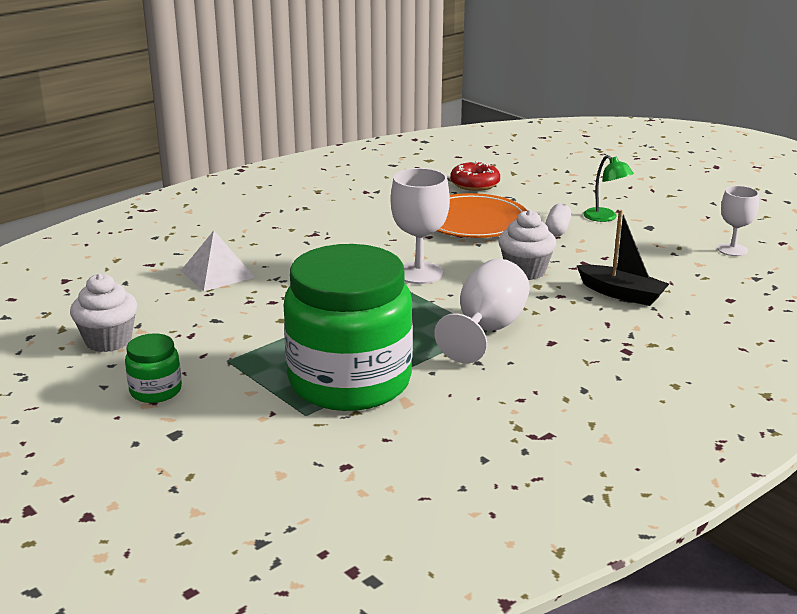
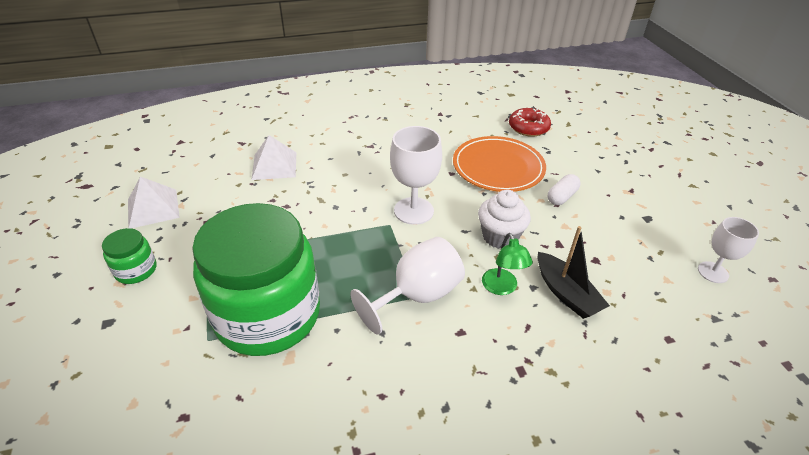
camera: 25 degrees right, 15 degrees up
white cupcake [70,273,137,352] -> white pyramid [128,177,180,228]
green lamp [583,155,634,222] -> green lamp moved to [482,233,533,295]

